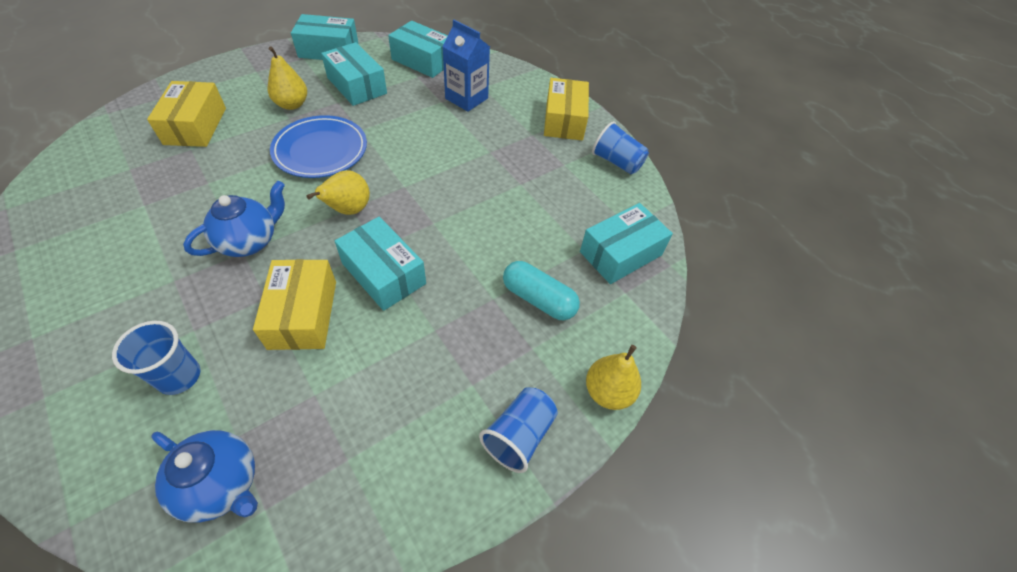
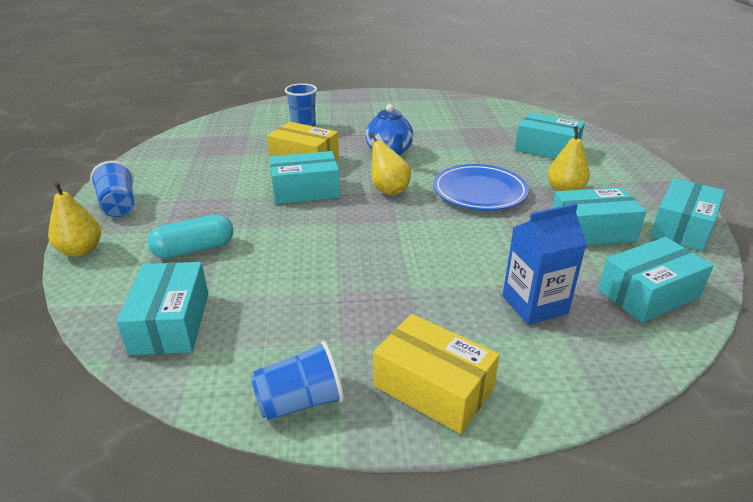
camera: 125 degrees right, 20 degrees down
yellow box [147,81,226,147] -> turquoise box [515,112,585,159]
blue teapot [151,430,258,523] -> none

